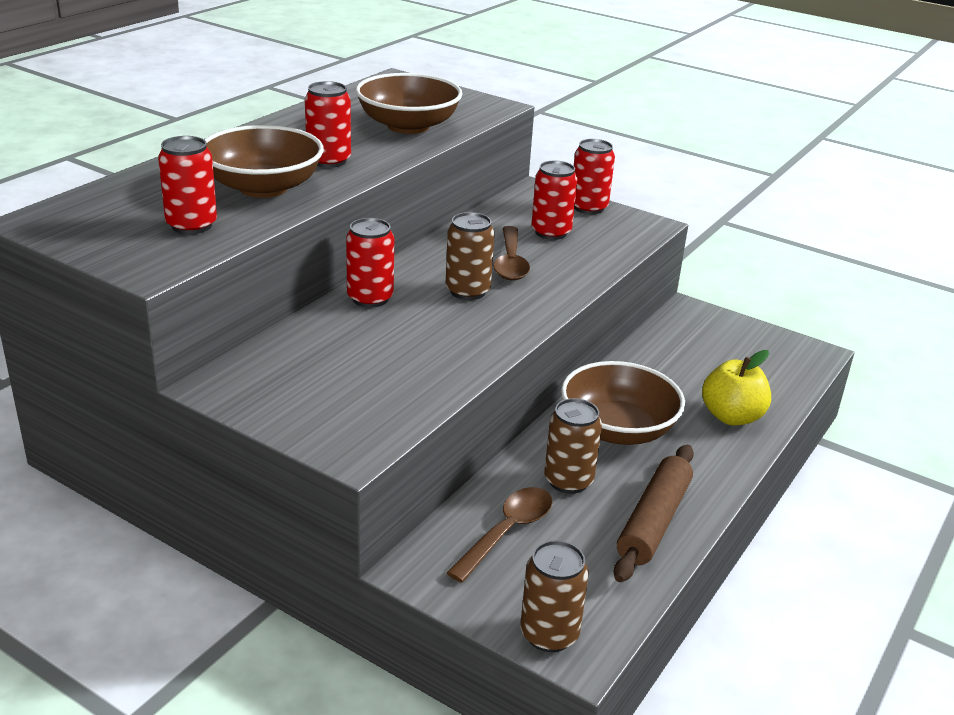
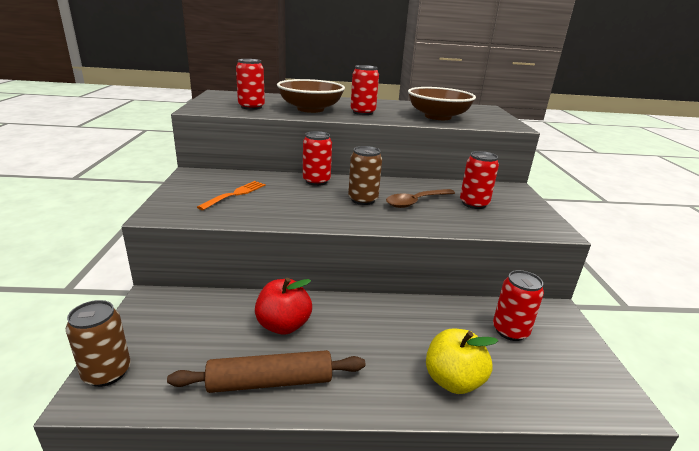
camera: 55 degrees right, 5 degrees down
brown spoon [446,487,552,583] -> none
brown can [544,398,602,494] -> red apple [255,278,312,335]
brown bowl [561,361,685,445] -> none
red can [574,139,615,214] -> red can moved to [493,270,544,341]
none -> orange fork [197,181,266,210]

